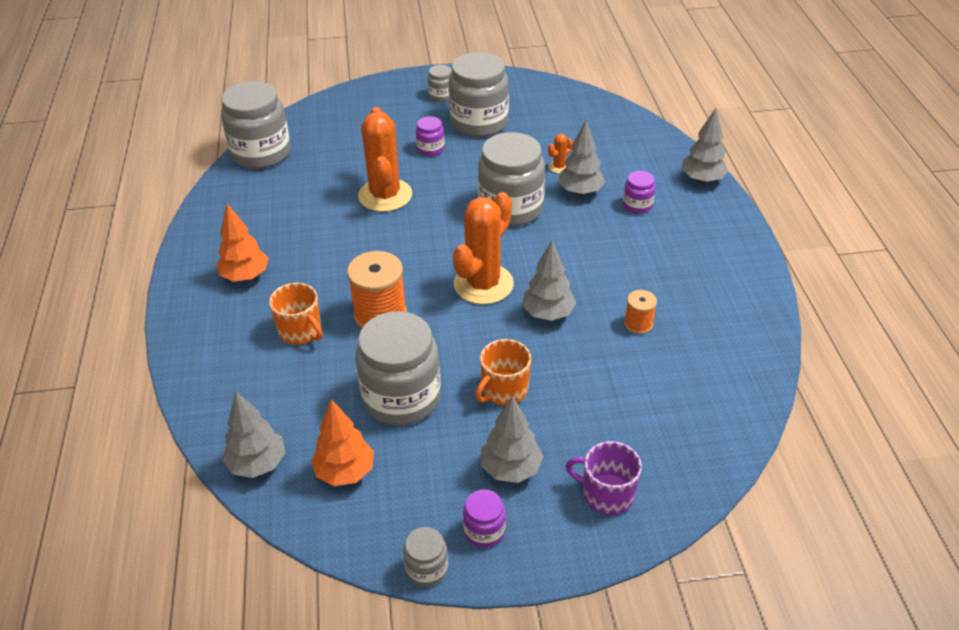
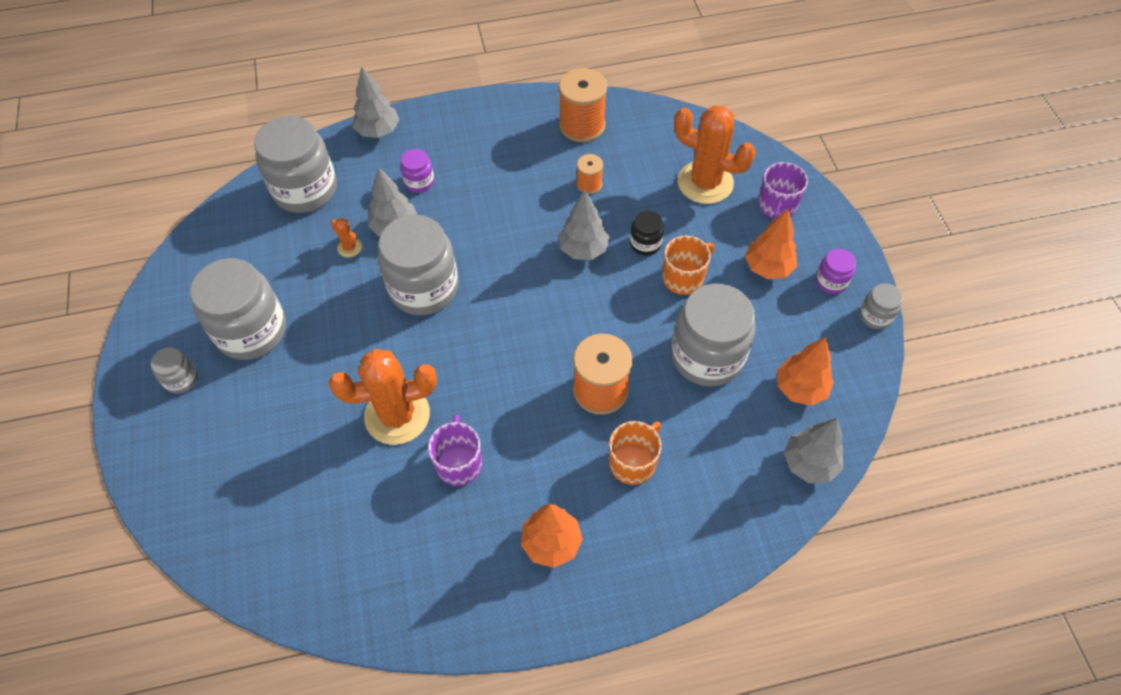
camera: 95 degrees left, 15 degrees up
grey jar [221,81,291,169] -> grey jar moved to [254,116,337,213]
purple jar [416,116,445,156] -> none
orange cactus [453,192,514,305] -> orange cactus moved to [674,105,756,204]
orange mug [475,339,531,405] -> orange mug turned 75 degrees counterclockwise [662,235,715,295]
grey tree [481,396,543,483] -> orange tree [745,209,797,279]
none -> purple mug [428,414,482,486]
none -> orange spool [559,68,607,142]
none -> black jar [630,211,664,256]

